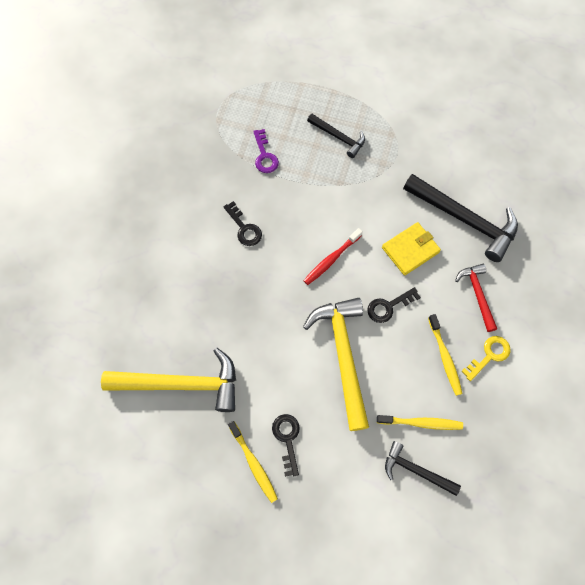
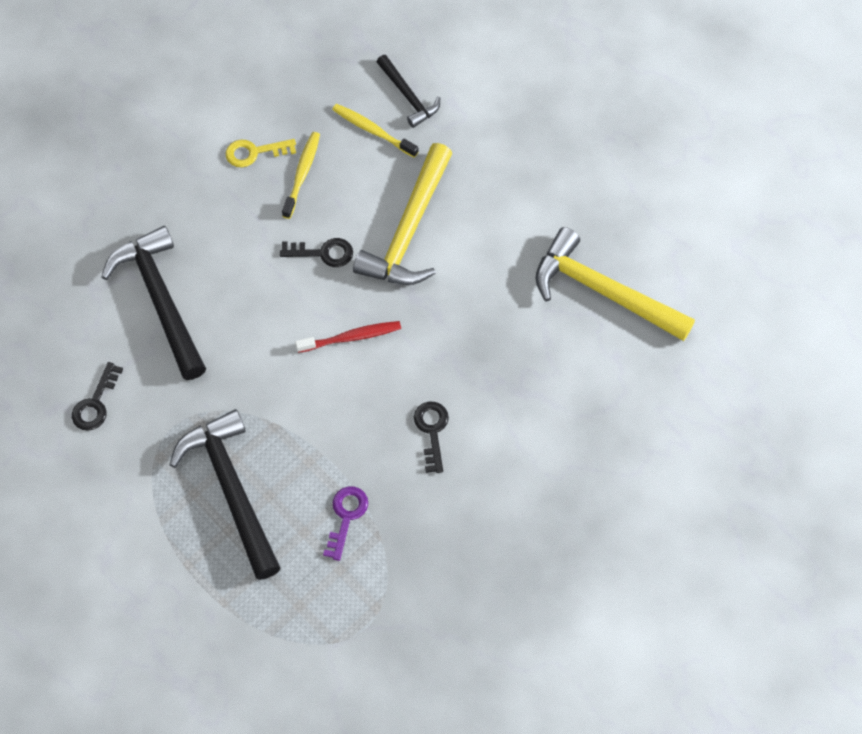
camera: 150 degrees left, 5 degrees down
yellow toothbrush [228,421,278,503] -> none
black key [272,414,300,477] -> black key moved to [72,362,123,431]
black hammer [307,114,365,158] -> black hammer [169,409,281,580], size x1.81
yellow wallet [382,222,441,276] -> none
red hammer [455,264,497,332] -> none

